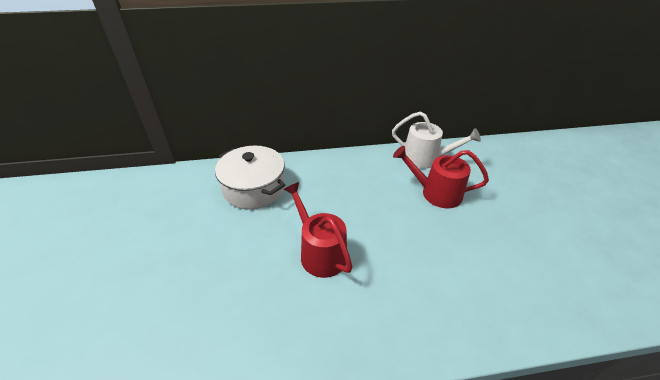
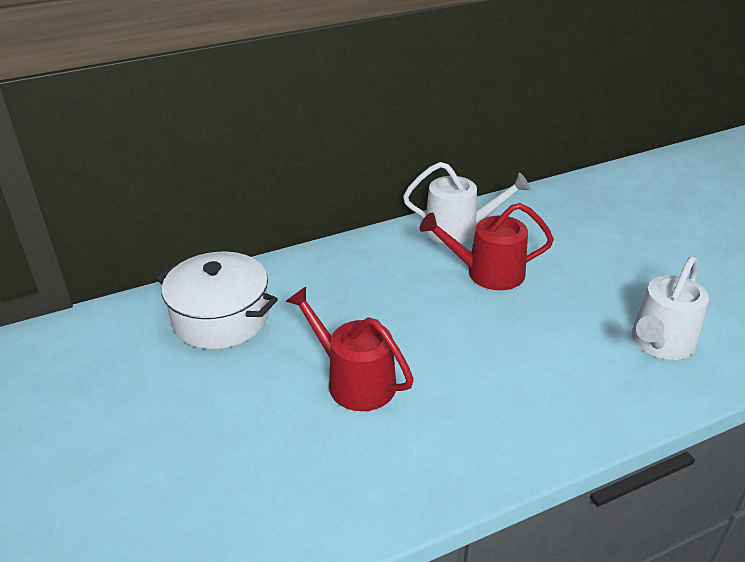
camera: 15 degrees left, 5 degrees down
none -> white watering can [632,257,709,360]

